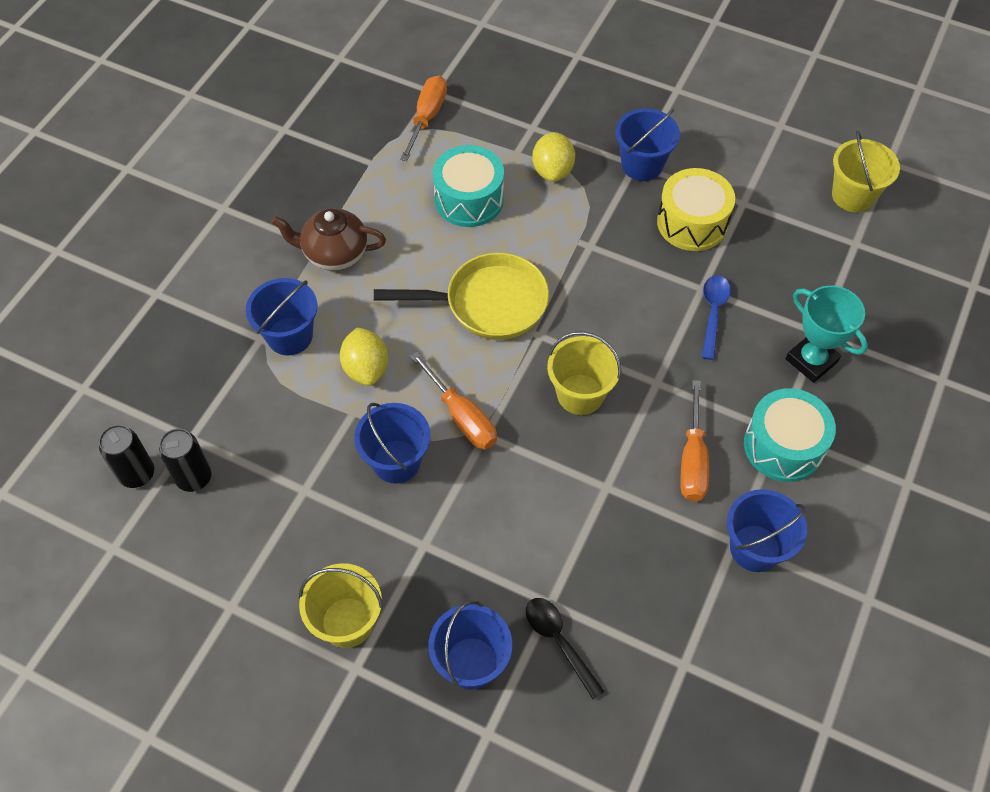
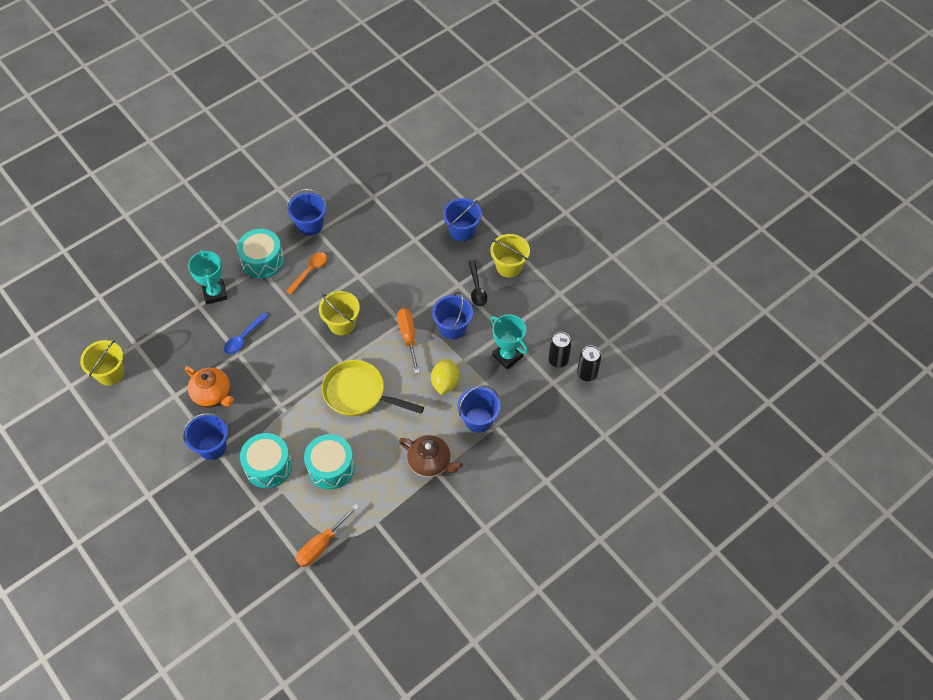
camera: 155 degrees left, 0 degrees up
black spoon [526,598,605,700] -> black spoon moved to [468,260,487,306]
yellow lemon [532,132,575,182] -> turquoise drum [240,433,292,488]
yellow drum [657,168,735,251] -> orange teapot [185,366,234,408]
orange screwdriver [680,380,709,502] -> orange spoon [286,252,327,295]
none -> turquoise trophy [490,314,528,369]

